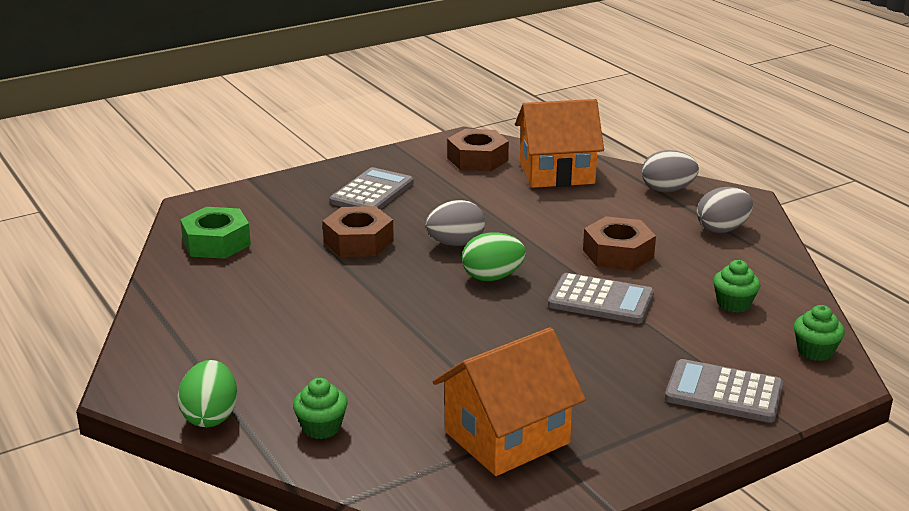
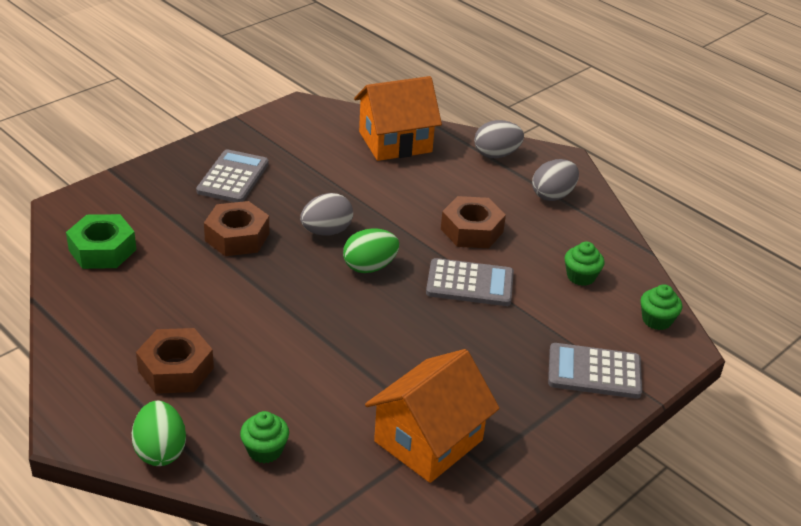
camera: 15 degrees left, 10 degrees up
brown nut [447,129,509,171] -> brown nut moved to [136,328,214,394]

